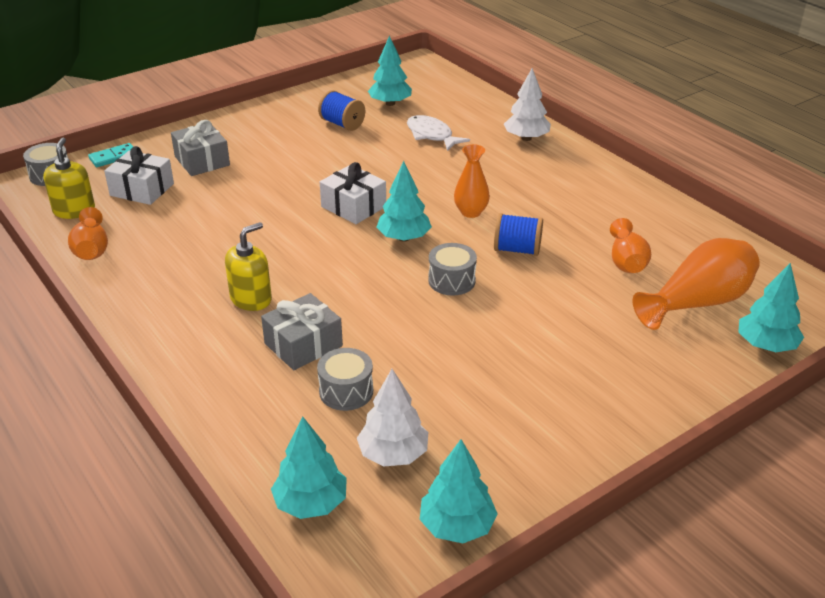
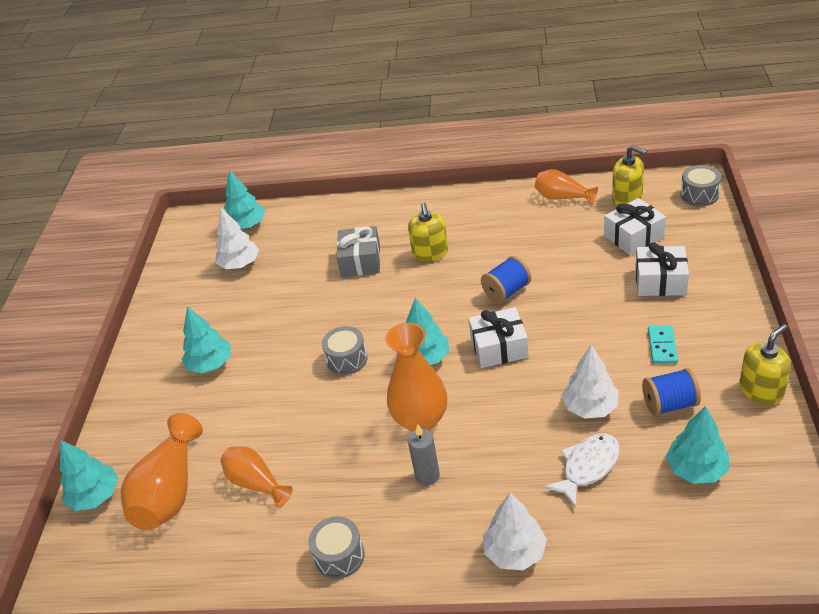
camera: 135 degrees right, 5 degrees up
turquoise domino [88,143,133,167] -> turquoise domino moved to [648,325,678,364]
grey gift [171,120,230,176] -> white gift [635,242,689,296]
grey drum [317,348,373,411] -> grey drum moved to [308,517,365,579]
white fish [407,115,470,151] -> white fish turned 45 degrees counterclockwise [543,434,620,508]
turquoise tree [420,439,498,543] -> turquoise tree moved to [182,306,231,373]
orange vase [454,144,490,218] -> orange vase [385,323,447,431], size x1.61
blue spool [494,213,543,256] -> blue spool moved to [481,256,531,303]
none -> grey candle [408,424,440,486]
none -> white tree [561,345,618,419]
none -> yellow soap dispenser [739,324,791,405]

